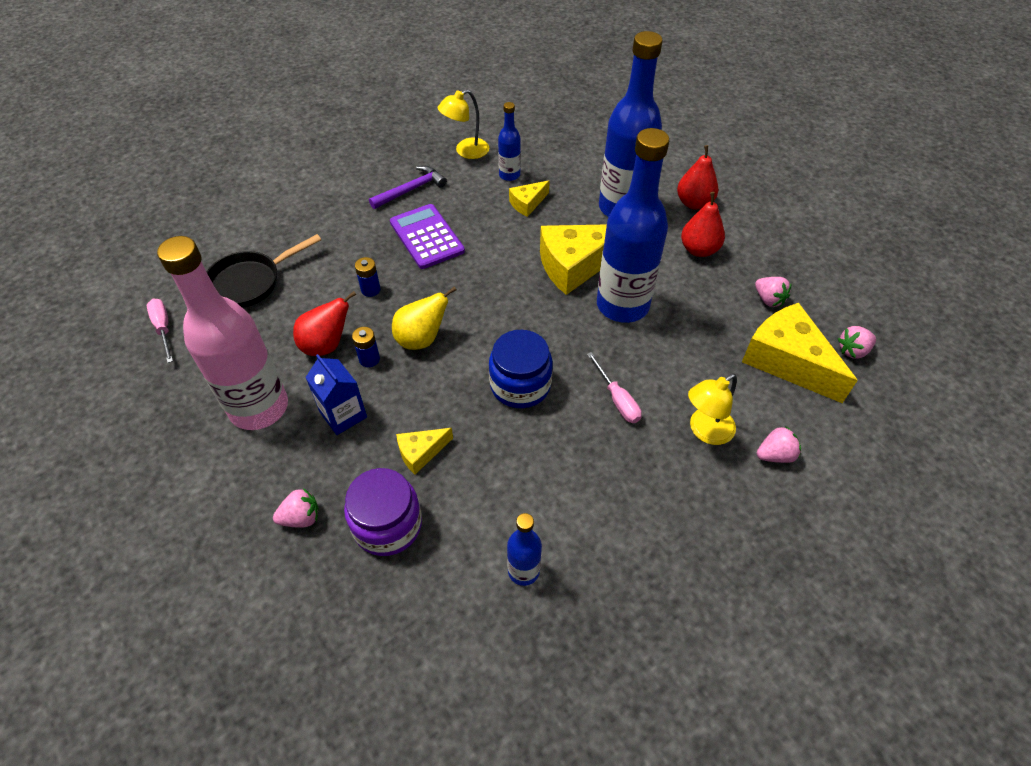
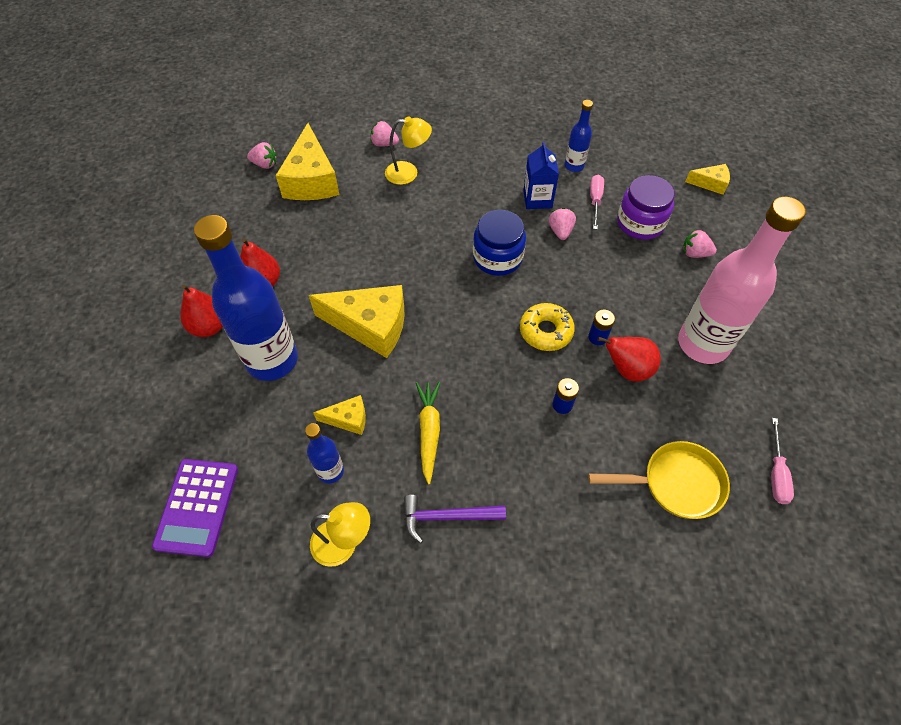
camera: 145 degrees left, 5 degrees up
black pan [207,234,321,308] -> yellow pan [588,441,730,519]
blue carton [305,354,367,435] -> blue carton moved to [523,142,559,209]
purple calculator [390,204,465,269] -> purple calculator moved to [152,459,238,557]
yellow pear [392,286,457,350] -> yellow donut [520,303,575,351]
yellow cheese [396,428,453,474] -> yellow cheese moved to [685,164,730,195]
pink screwdriver [587,352,642,423] -> pink screwdriver moved to [590,175,604,229]
blue bottle [597,128,669,323] -> none
pink strawberry [755,277,792,307] -> pink strawberry moved to [549,208,576,240]
none -> yellow carrot [416,382,440,484]

